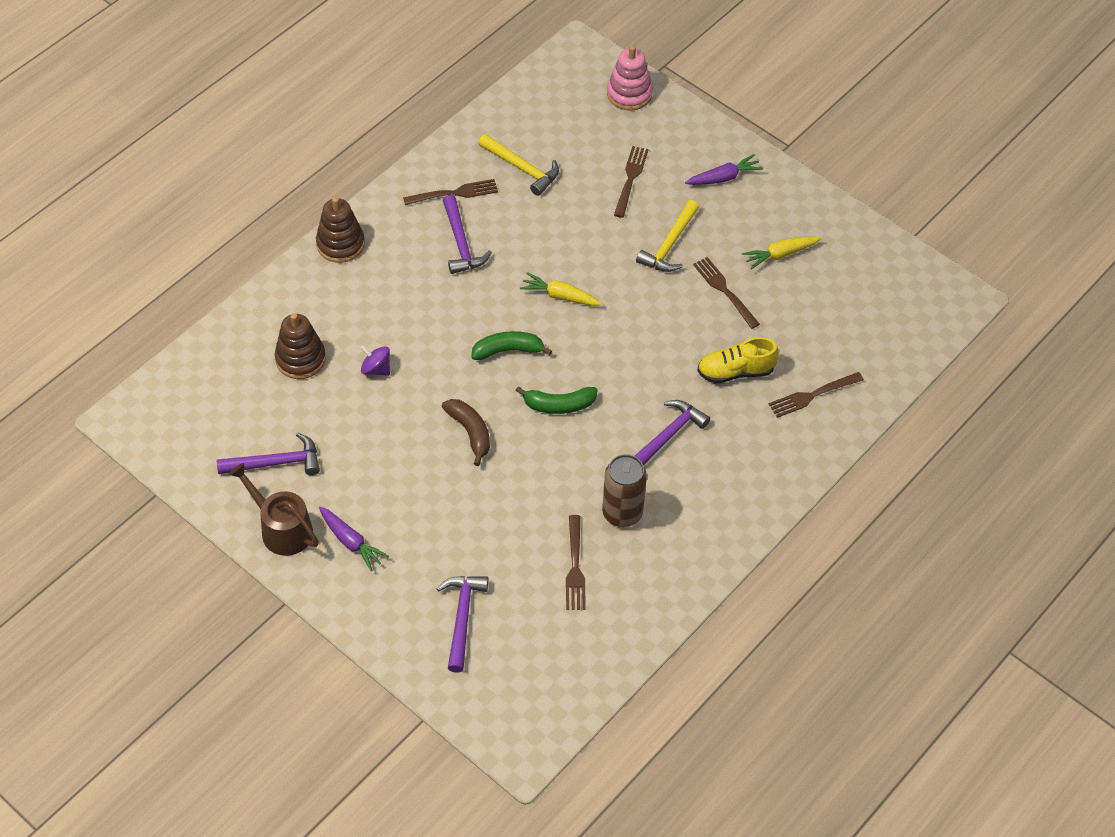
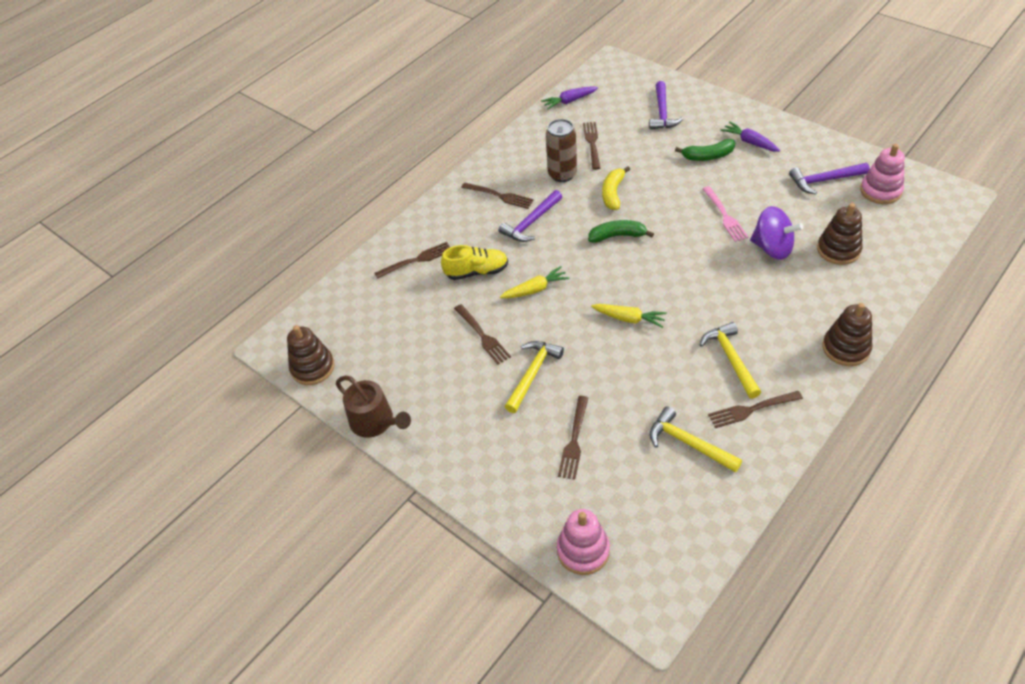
camera: 175 degrees left, 5 degrees down
brown watering can [229,463,319,556] -> brown watering can moved to [336,376,411,438]
purple spinning top [360,345,390,376] -> purple spinning top [750,206,803,260], size x1.75
brown banana [442,399,490,466] -> none
purple hammer [443,195,492,274] -> yellow hammer [700,322,761,399]
green banana [471,331,552,360] -> green banana moved to [675,139,735,161]
purple carrot [685,154,763,185] -> purple carrot moved to [541,86,598,110]
yellow carrot [742,237,821,270] -> yellow carrot moved to [500,266,570,298]
none -> brown stacking toy [287,325,335,385]
none -> brown fork [461,182,534,209]
none -> yellow banana [602,166,630,210]
none -> pink fork [703,186,748,242]
none -> pink stacking toy [860,144,905,204]

